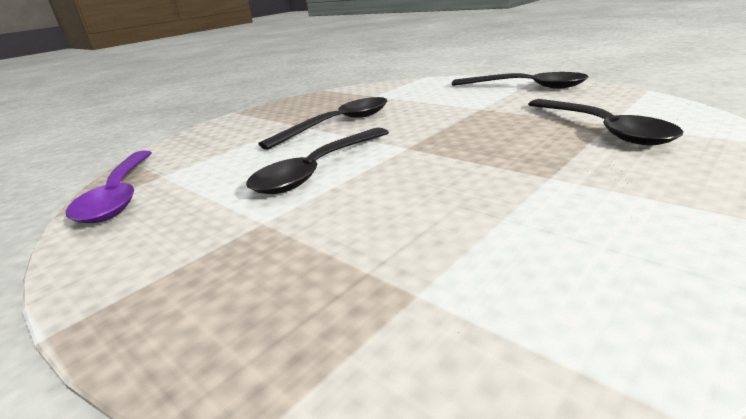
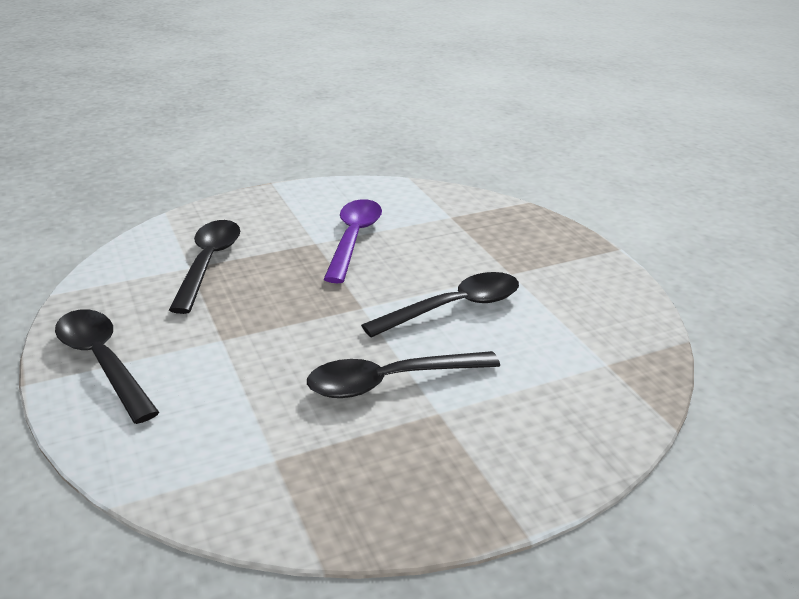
camera: 160 degrees left, 5 degrees up
purple spoon [66,151,152,223] -> purple spoon moved to [324,199,382,283]

